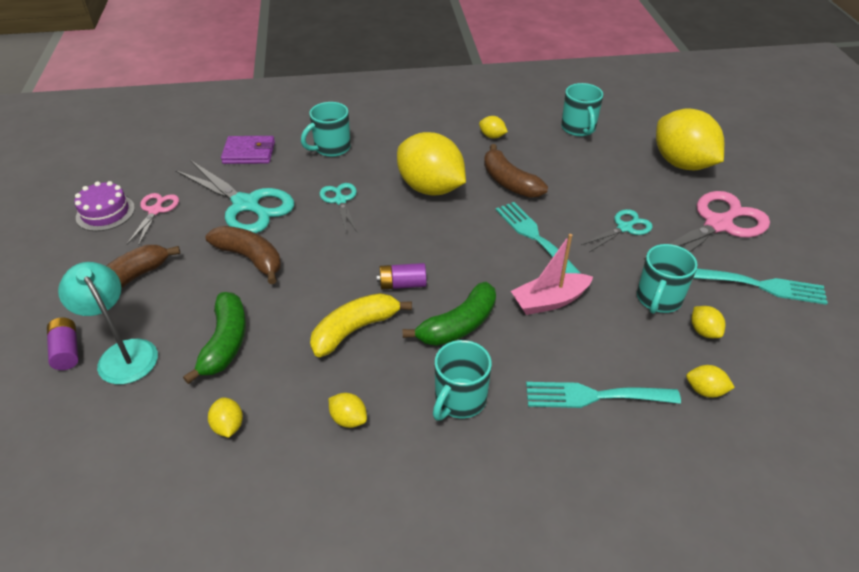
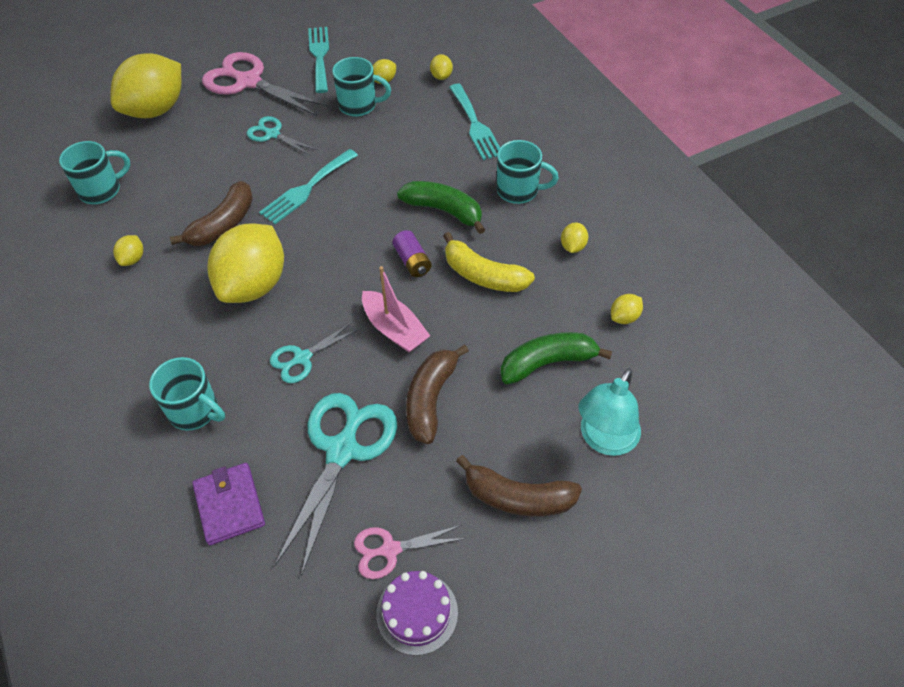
camera: 110 degrees left, 10 degrees up
purple battery [47,317,79,370] -> none
pink boat [511,234,593,315] -> pink boat moved to [362,266,430,353]

